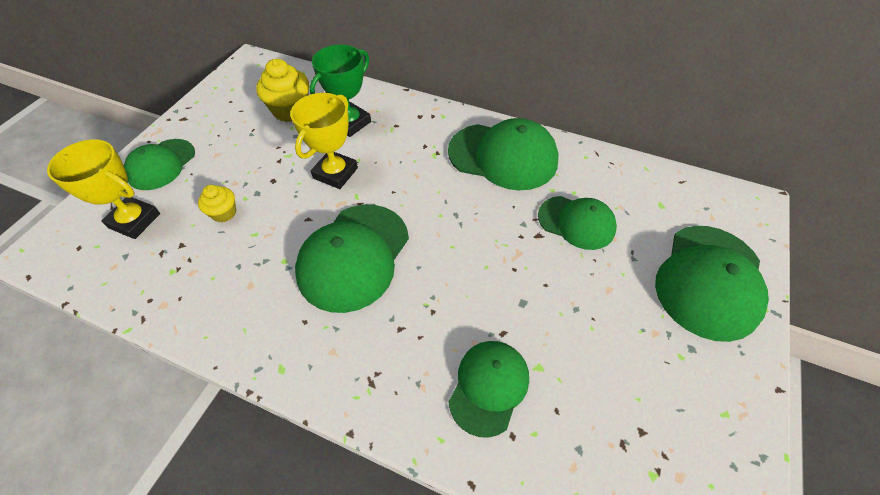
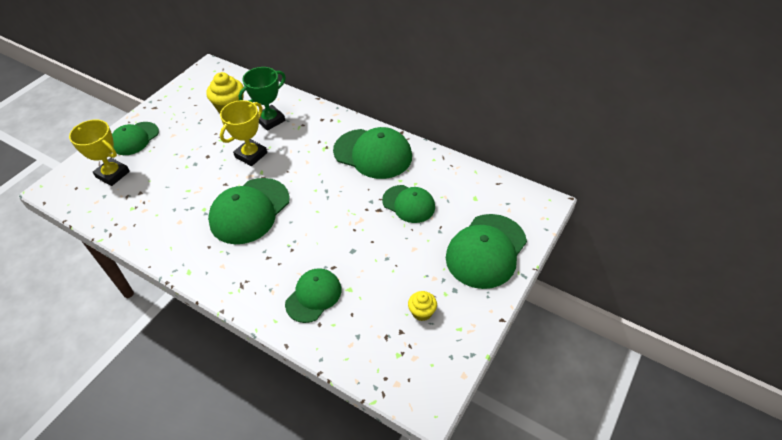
camera: 10 degrees right, 5 degrees down
yellow cupcake [198,185,236,222] -> yellow cupcake moved to [408,291,437,321]

